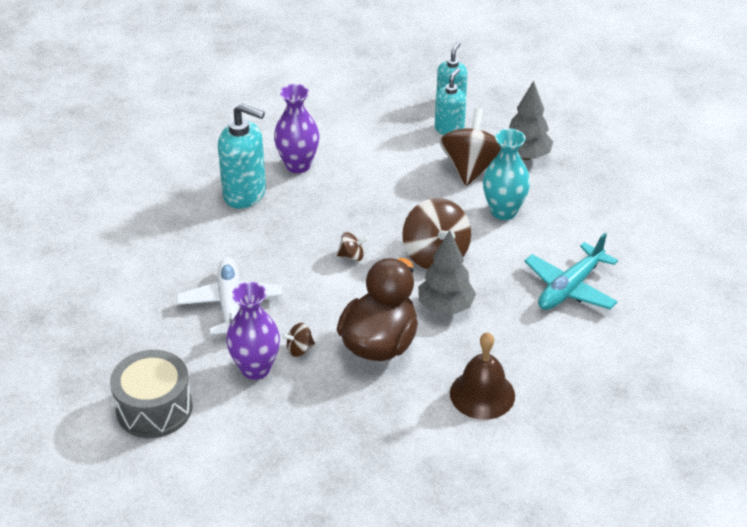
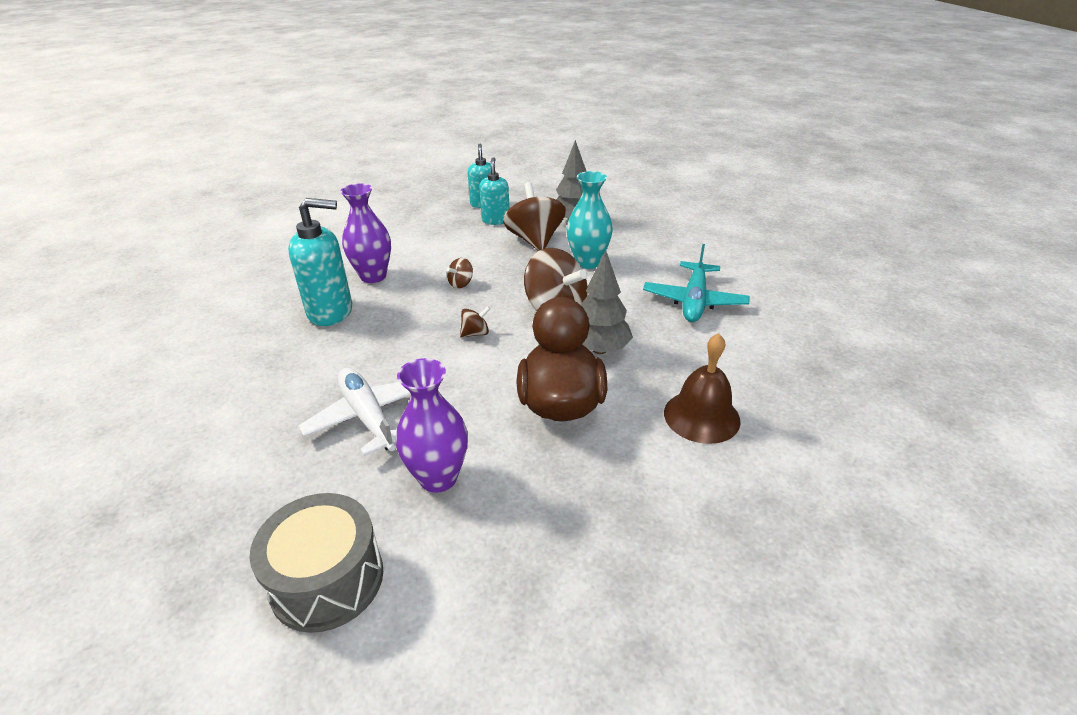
camera: 25 degrees left, 5 degrees down
brown spinning top [282,323,315,357] -> brown spinning top moved to [447,258,473,289]

